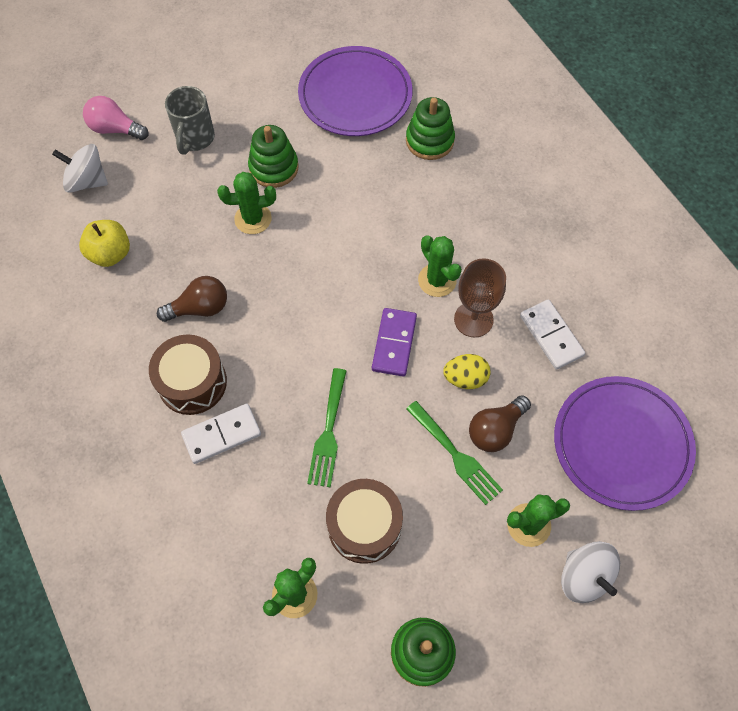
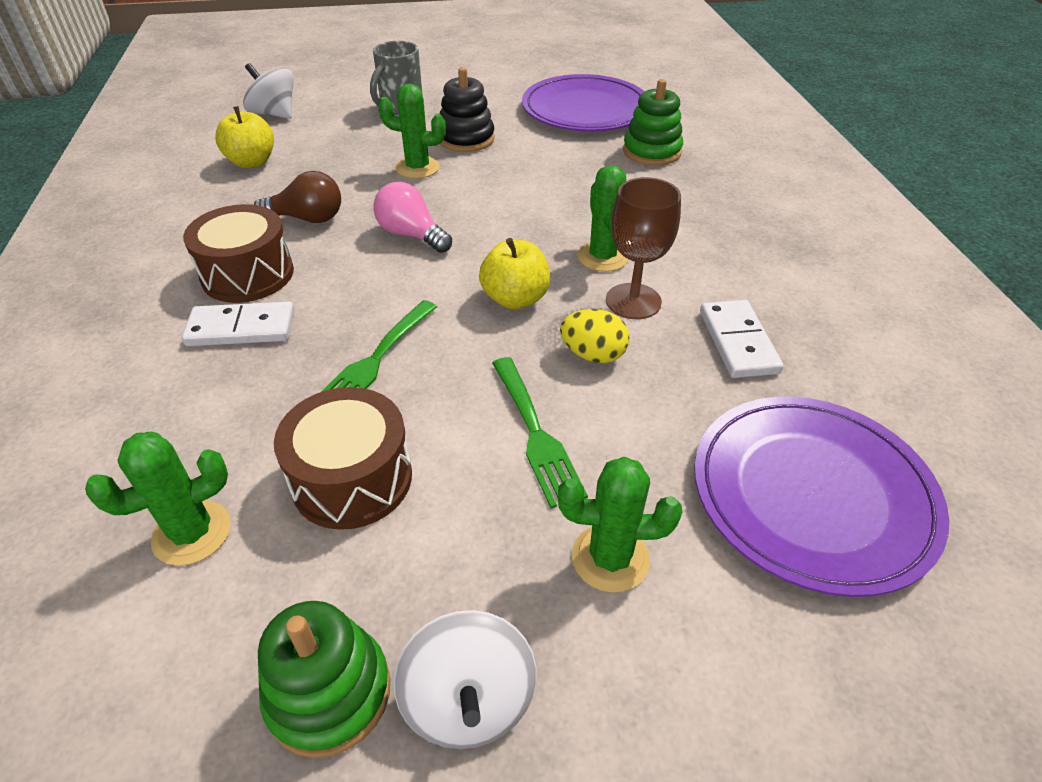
camera: 20 degrees right, 20 degrees down
pink light bulb [83,96,149,140] -> pink light bulb moved to [373,182,452,253]
green stacking toy [248,125,299,188] -> black stacking toy [440,67,495,152]
purple domino [372,308,417,377] -> yellow apple [479,238,550,309]
brown light bulb [469,395,531,452] -> none
white spinning top [561,541,620,603] -> white spinning top moved to [394,610,537,749]

